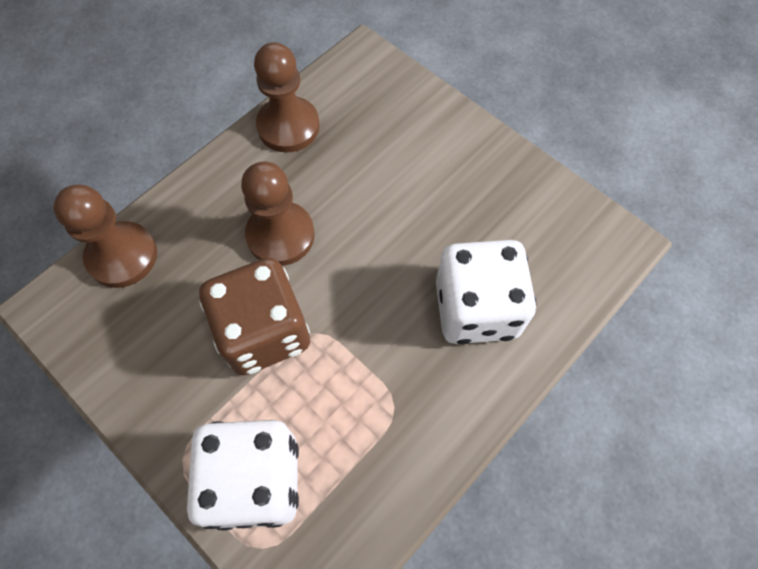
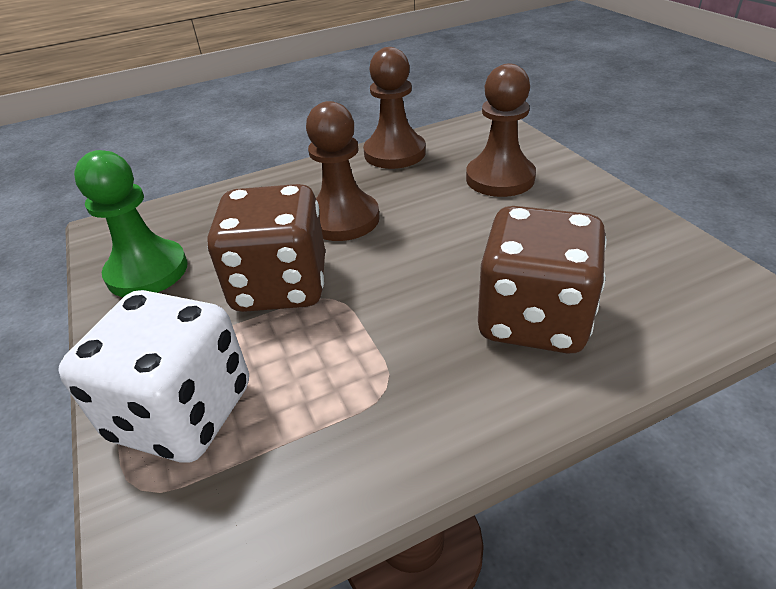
camera: 25 degrees right, 25 degrees down
brown pawn [53,184,157,288] -> brown pawn moved to [466,63,536,197]
white dice [436,240,536,344] -> brown dice [478,206,607,353]
none -> green pawn [74,150,188,297]

